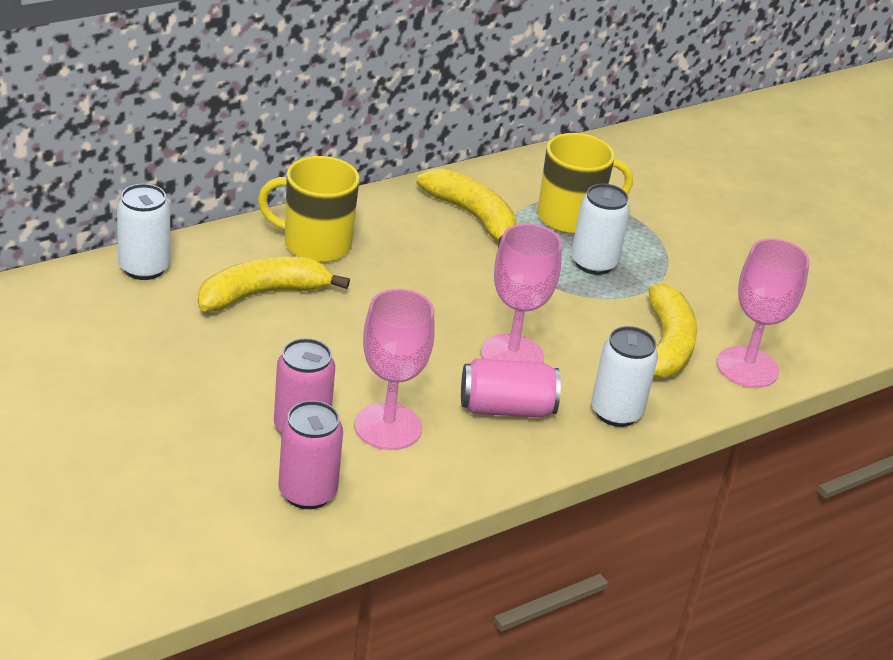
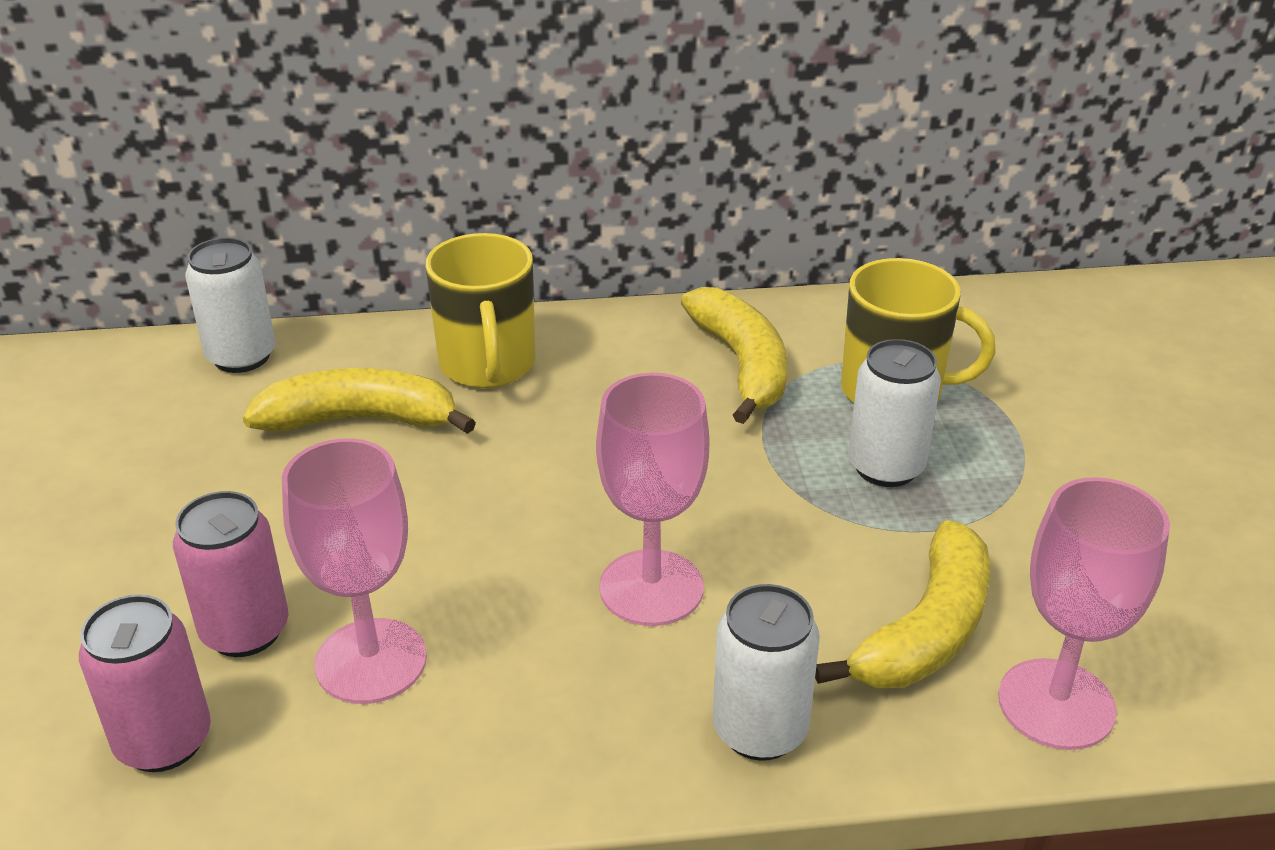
camera: 30 degrees right, 0 degrees up
yellow mug [258,156,360,263] -> yellow mug turned 135 degrees counterclockwise [425,233,536,388]
pink can [461,358,561,418] -> none

